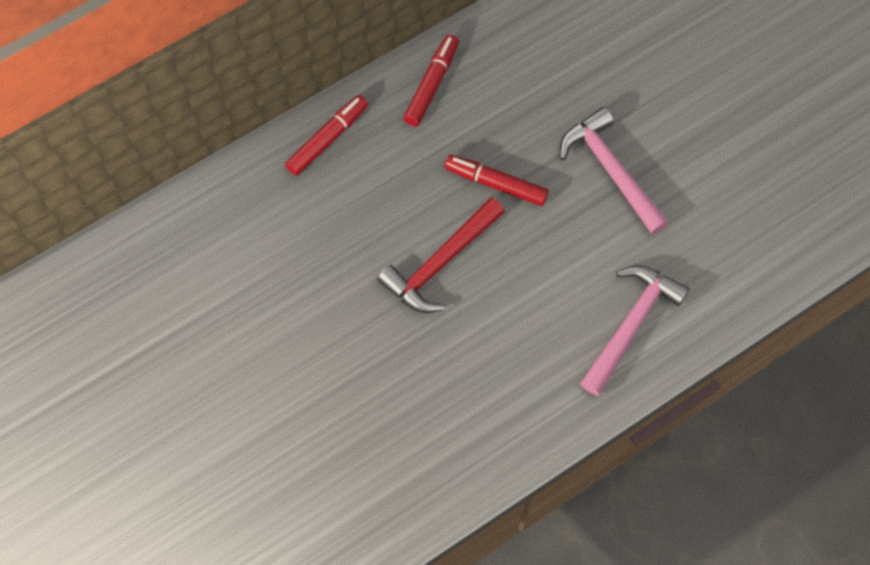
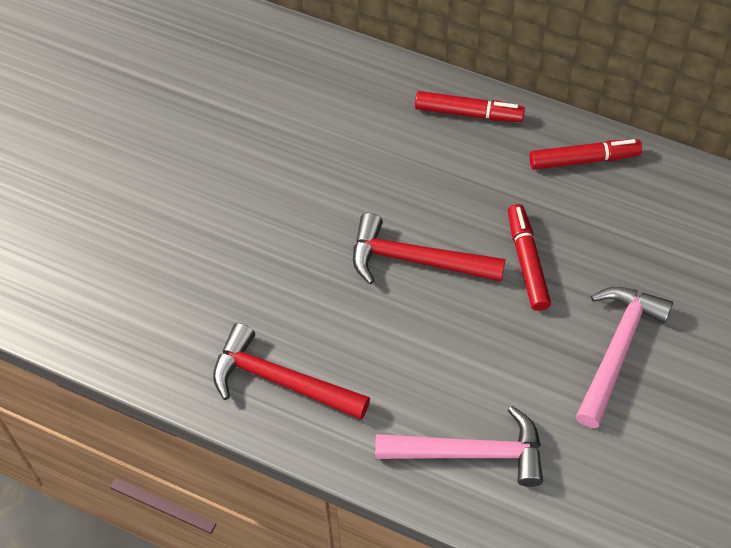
camera: 60 degrees right, 10 degrees down
none -> red hammer [213,323,370,420]

